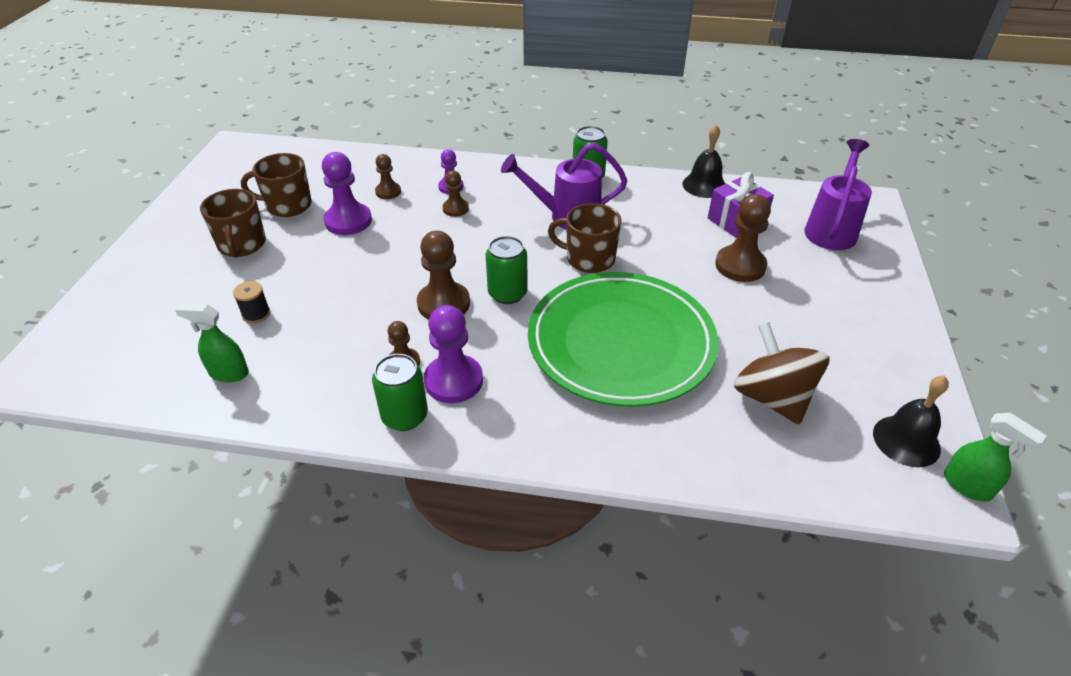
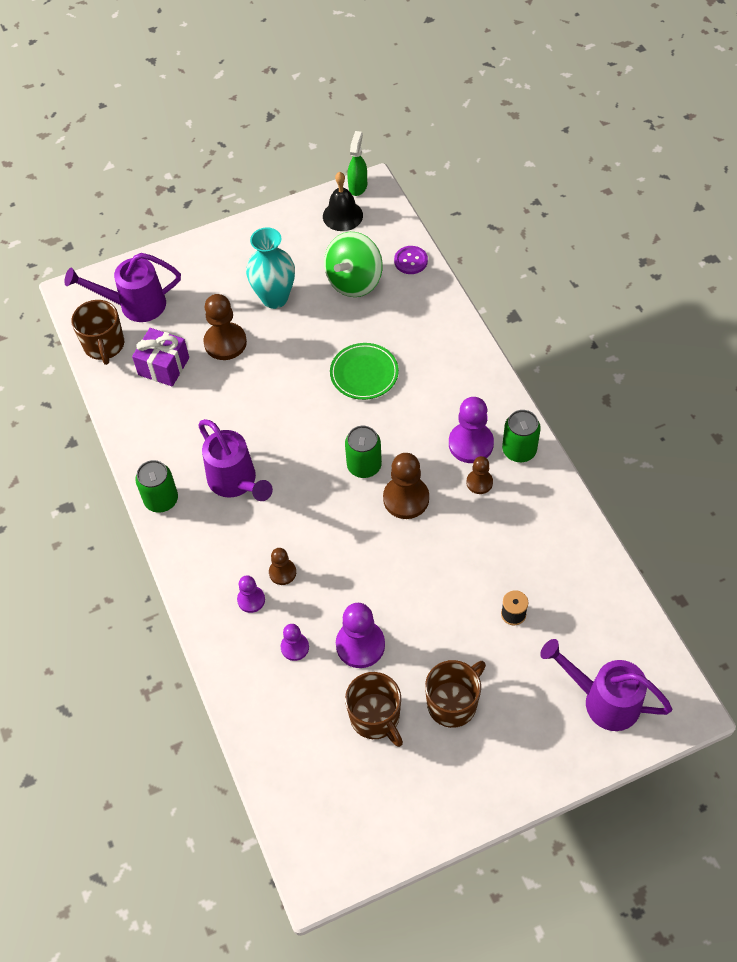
camera: 120 degrees left, 15 degrees up
green spray bottle [175,303,249,382] -> none
brown pawn [375,154,401,199] -> purple pawn [281,624,309,661]
green plate [528,272,718,407] -> green plate [330,343,399,400], size x0.47
brown mug [548,203,622,273] -> brown mug moved to [71,300,124,365]
black bell [682,125,725,198] -> none
brown spinning top [734,322,829,424] -> green spinning top [324,232,383,297]
none -> turquoise vase [246,227,295,309]
none -> purple button [394,246,428,274]
none -> purple watering can [540,639,672,731]

